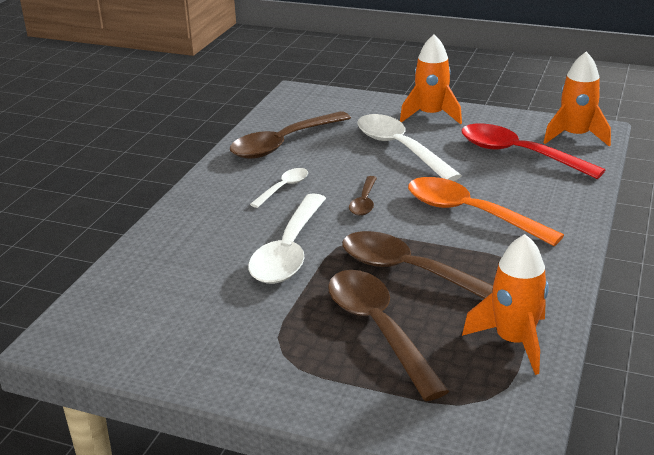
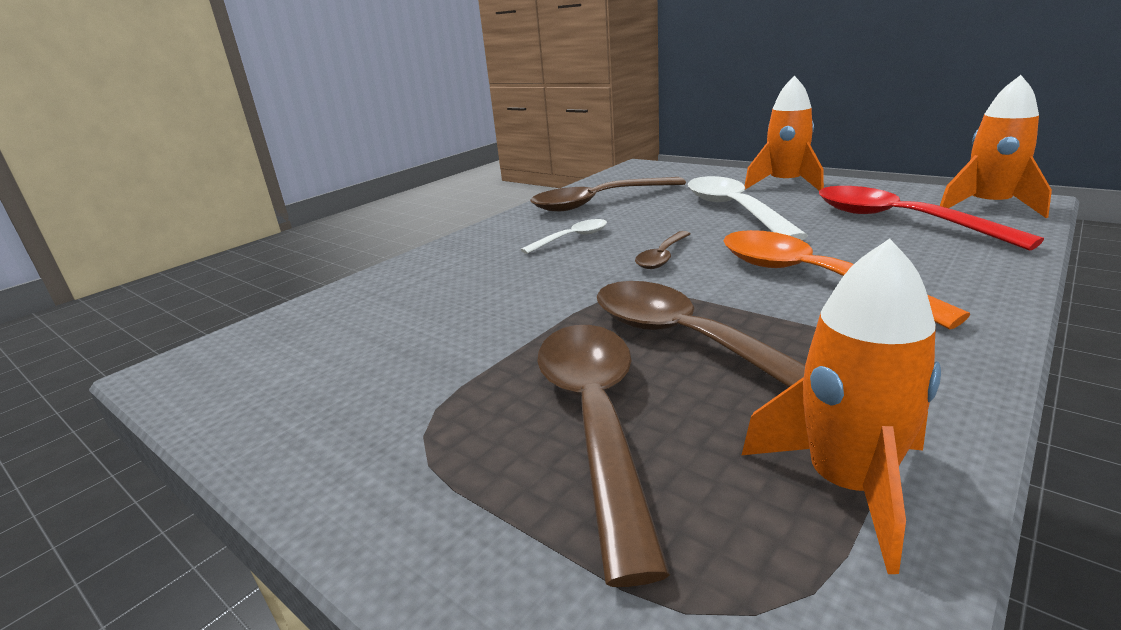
camera: 20 degrees right, 5 degrees down
white spoon [248,193,326,284] -> none

